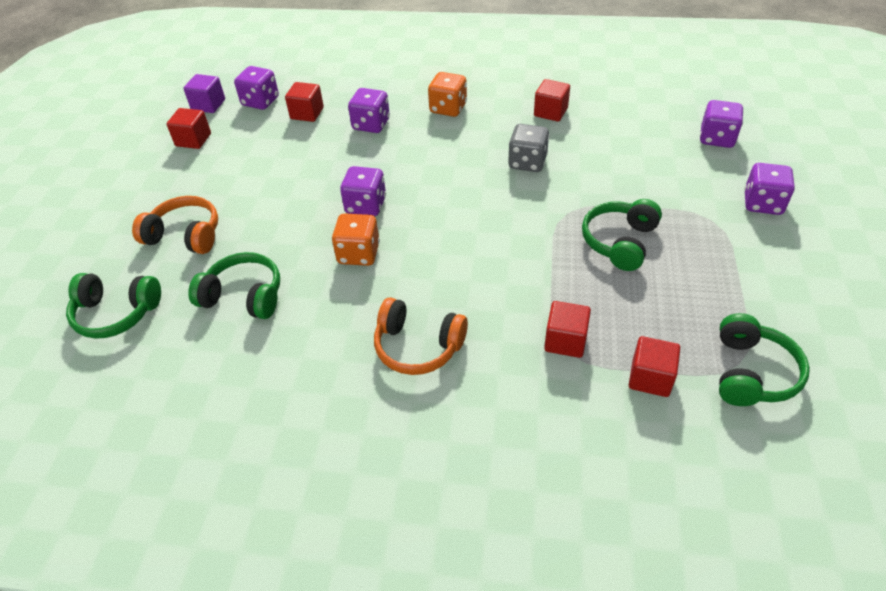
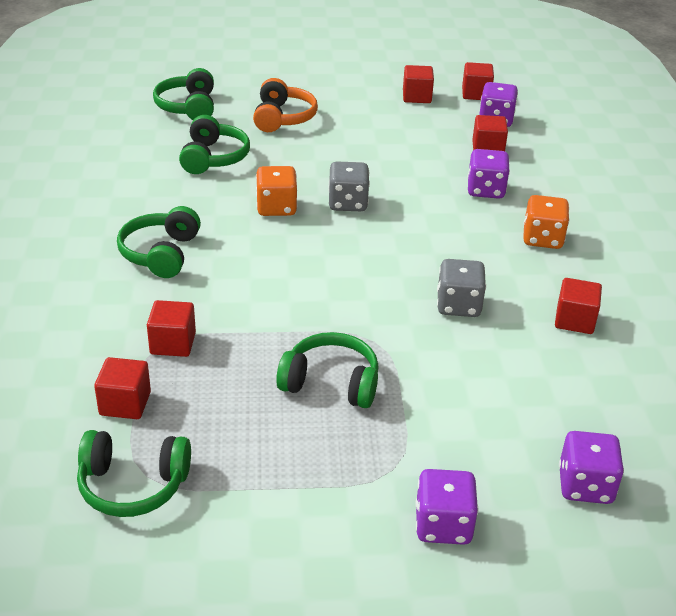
camera: 75 degrees right, 10 degrees down
purple cube [183,74,225,113] -> red cube [462,62,494,100]
purple dice [340,166,386,216] -> grey dice [328,161,370,211]
orange headphones [374,297,468,375] -> green headphones [117,206,201,278]

